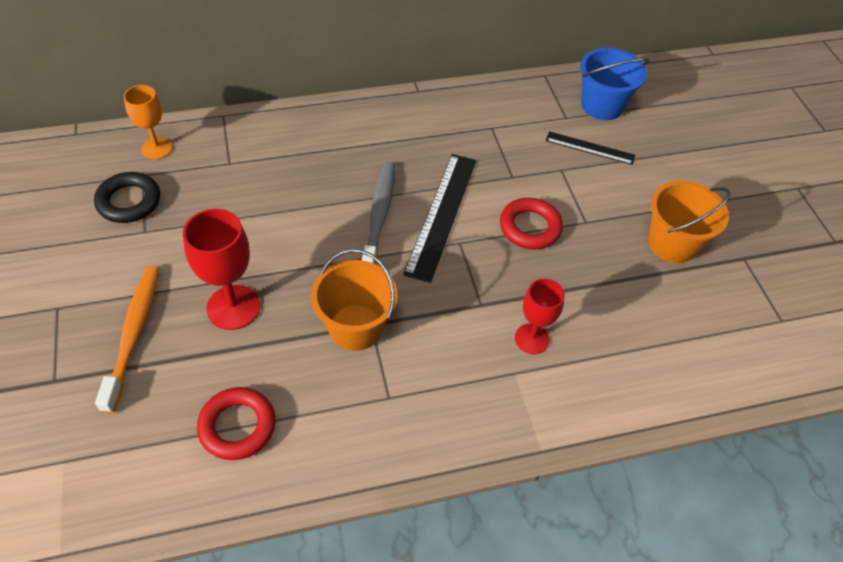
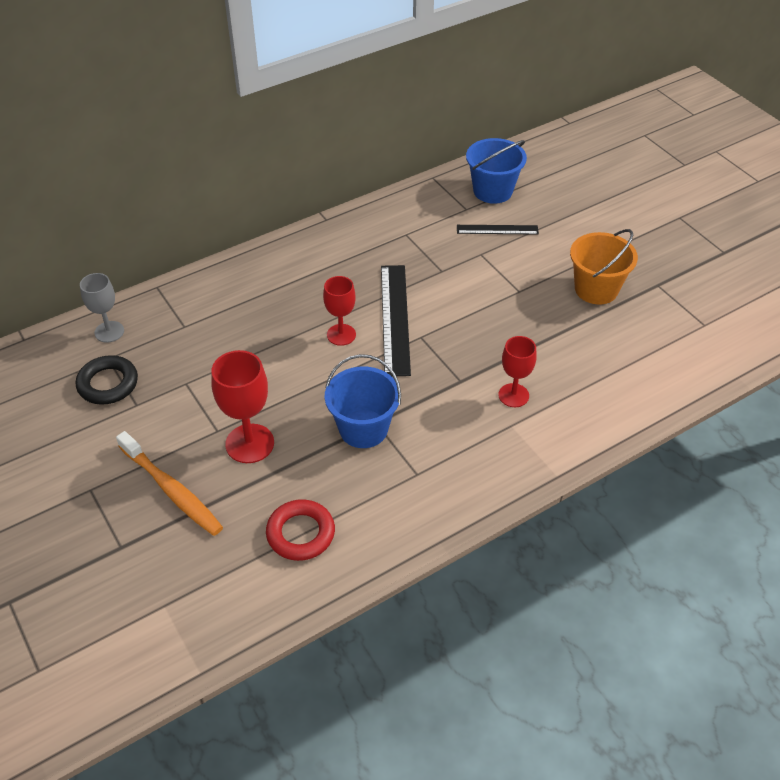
camera: 15 degrees left, 5 degrees down
orange toothbrush [95,265,160,413] -> orange toothbrush turned 150 degrees clockwise [116,431,223,536]
orange goblet [124,85,172,159] -> grey goblet [80,273,124,343]
orange bucket [311,249,398,351] -> blue bucket [325,354,401,448]
grey toothbrush [362,161,395,265] -> red goblet [323,276,356,346]
red ring [500,198,563,249] -> none

